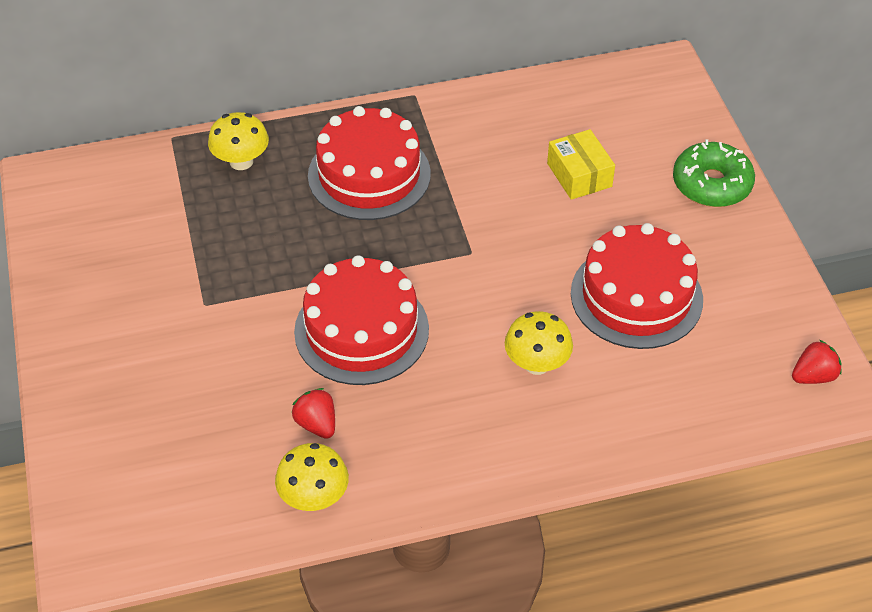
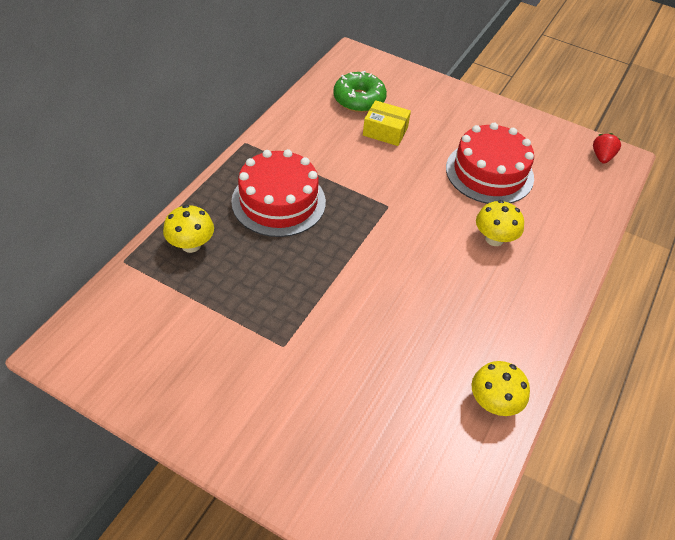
camera: 50 degrees left, 0 degrees up
red strawberry [292,388,335,439] -> none
red cake [294,255,429,385] -> none
green donut [673,139,755,207] -> green donut moved to [333,71,387,112]

